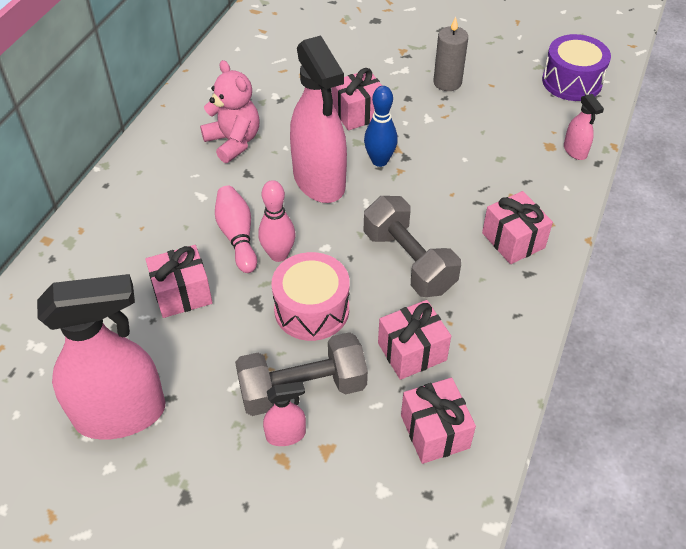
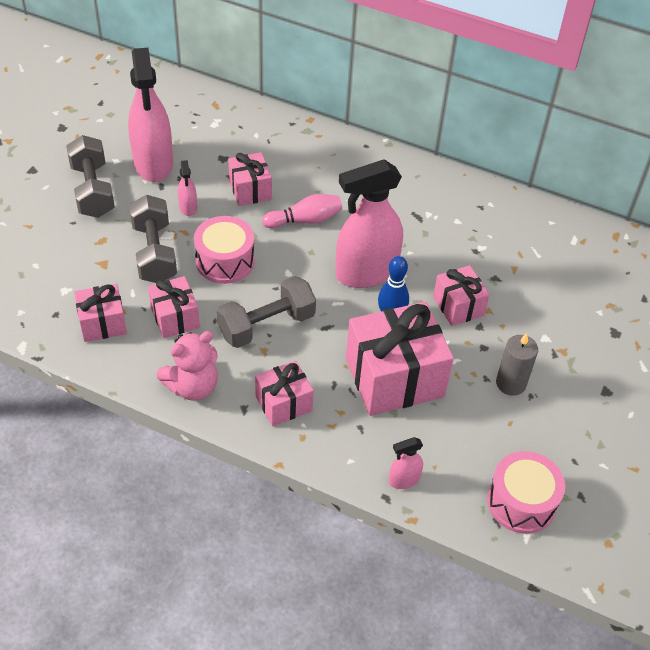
camera: 90 degrees right, 0 degrees up
pink teddy bear [200,60,260,163] -> pink teddy bear moved to [157,331,218,401]
pink bowling pin [258,180,295,262] -> none
pink spray bottle [263,381,306,446] -> pink spray bottle moved to [178,160,197,216]
purple drum [542,34,611,101] -> pink drum [487,451,565,534]
none -> grey dumbbell [66,135,115,218]
none -> pink gift [346,302,454,416]

